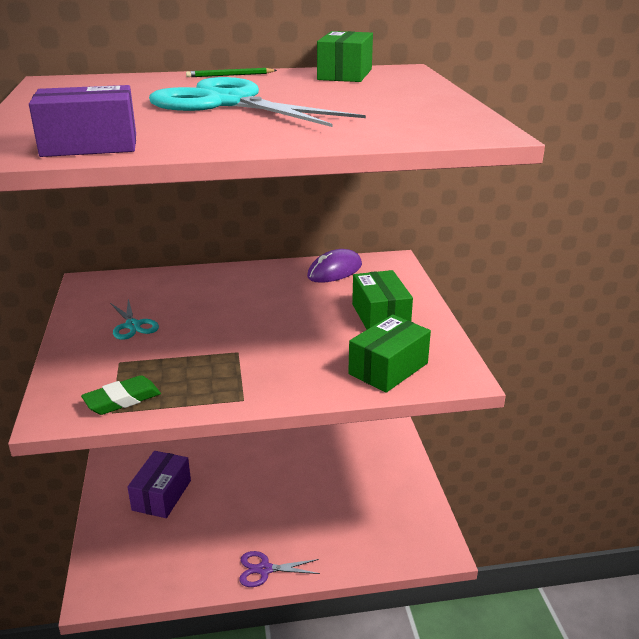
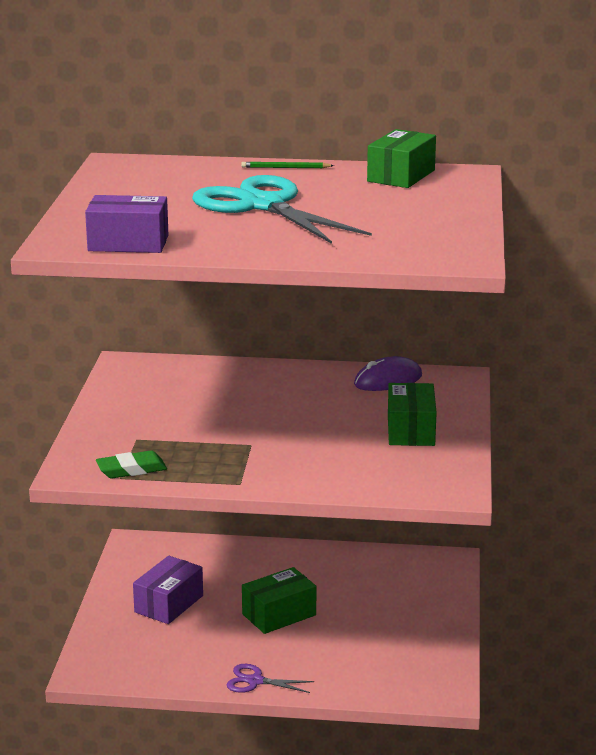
camera: 15 degrees right, 5 degrees down
turquoise scissors [110,299,159,340] -> none
green box [348,315,431,393] -> green box moved to [242,567,316,634]

